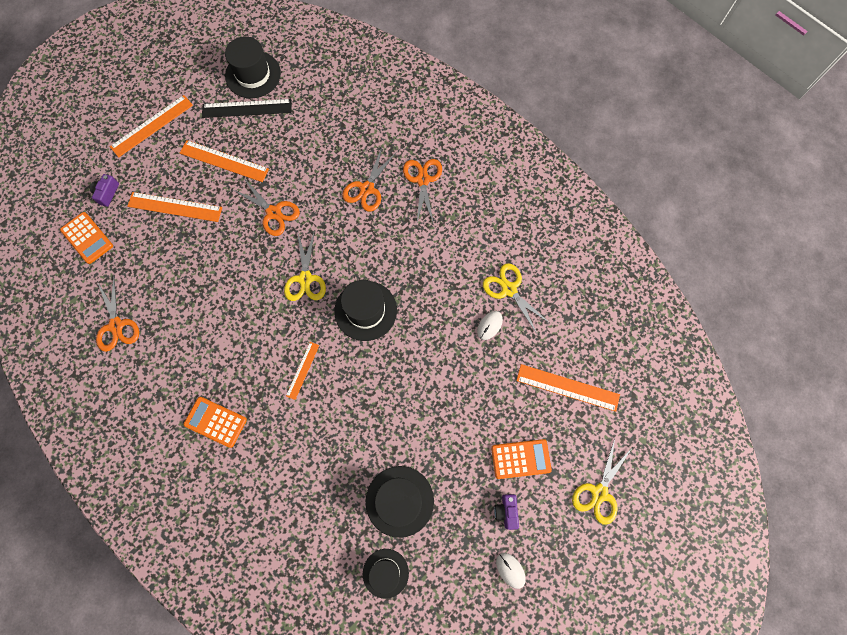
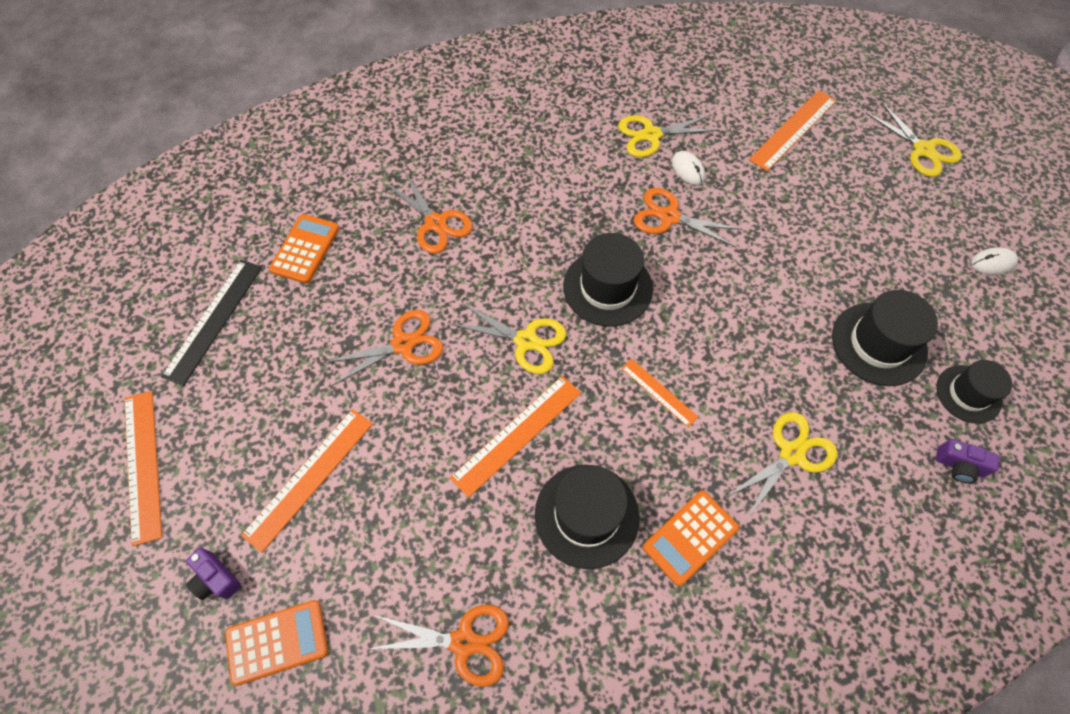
camera: 65 degrees left, 10 degrees down
orange ruler [180,140,269,182] -> orange ruler moved to [450,376,581,498]
black hat [225,36,281,98] -> black hat moved to [535,465,639,569]
orange scissors [403,159,442,224] -> orange scissors moved to [634,188,743,247]
orange calculator [491,439,552,479] -> orange calculator moved to [269,214,339,284]
purple camera [494,494,519,530] -> purple camera moved to [936,439,1000,483]
none -> yellow scissors [727,412,837,519]

